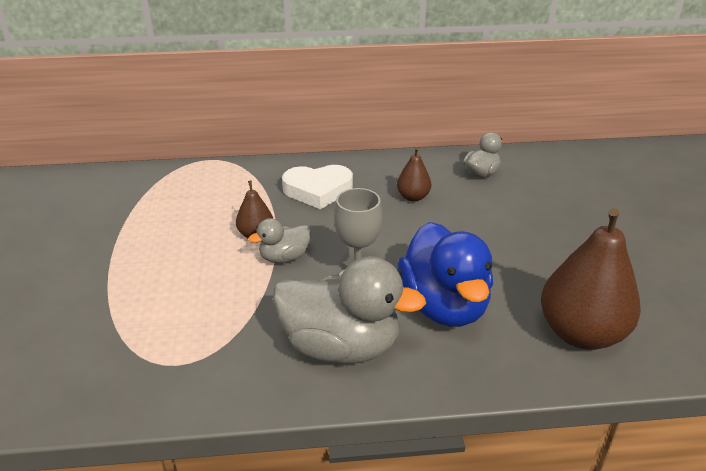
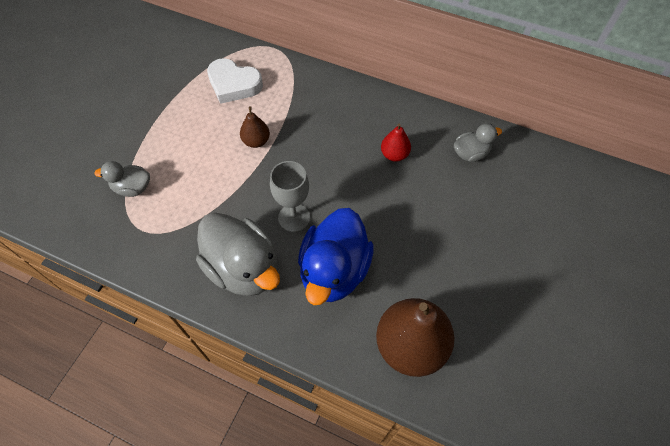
camera: 30 degrees right, 25 degrees up
grey duck [248,218,311,263] -> grey duck moved to [94,161,150,197]
white heart [282,165,353,209] -> white heart moved to [207,58,263,104]
brown pear [397,147,431,202] -> red pear [381,124,411,162]

